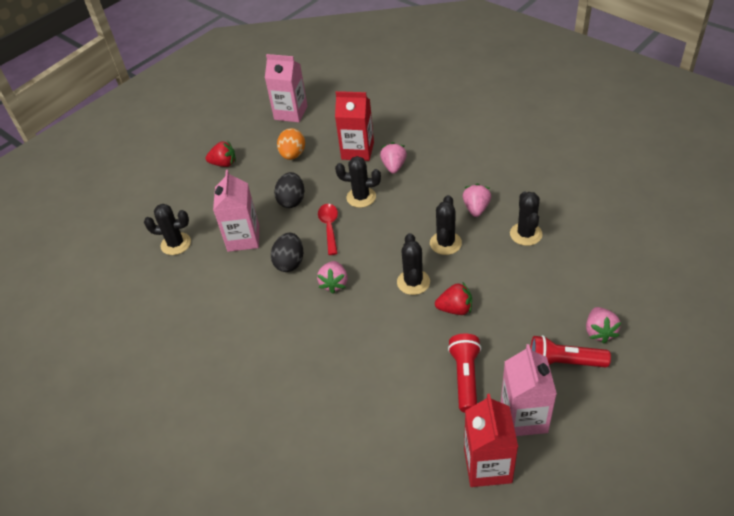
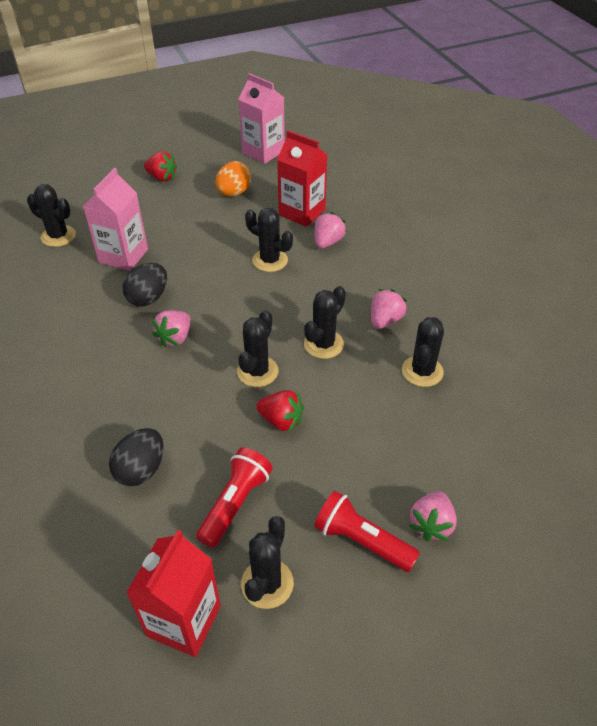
camera: 20 degrees right, 0 degrees up
black egg [274,172,304,208] -> black egg moved to [109,428,164,486]
red spoon [318,204,338,255] -> none
pink carton [501,344,557,436] -> black cactus [241,516,294,609]

